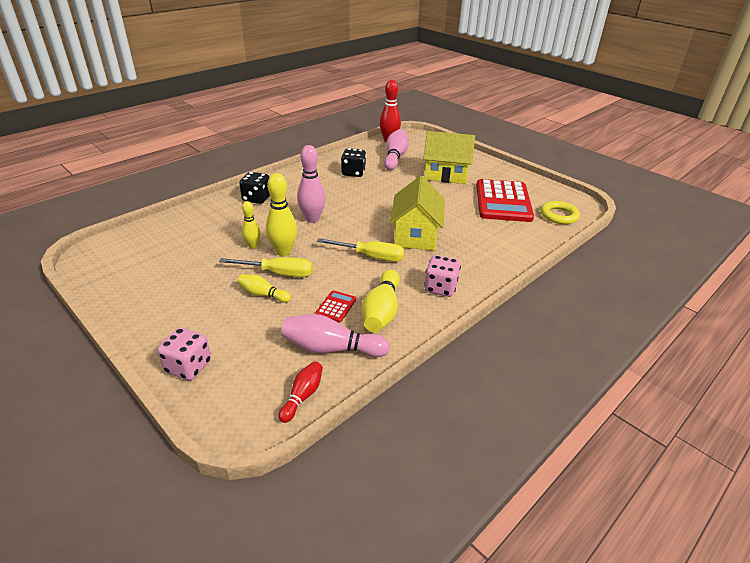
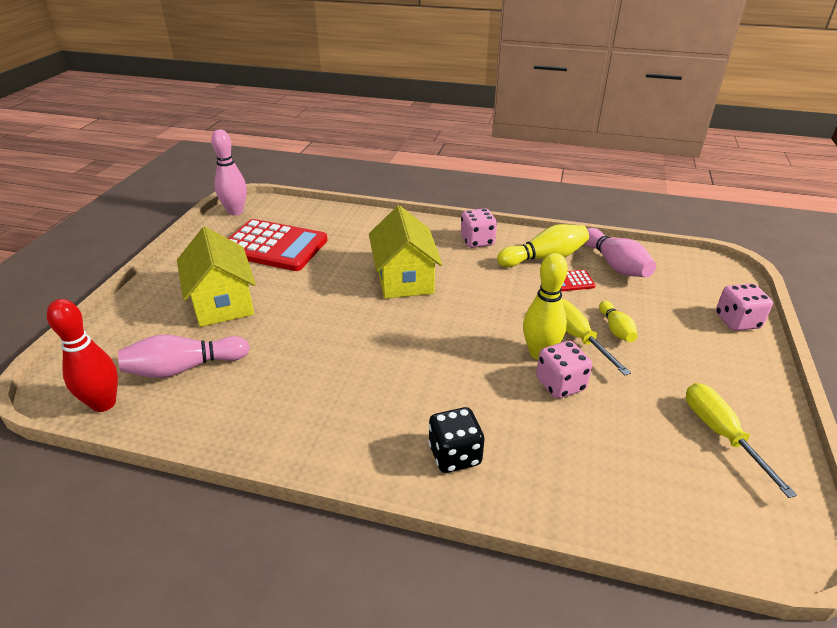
camera: 120 degrees left, 0 degrees up
yellow bowling pin [242,201,260,249] -> pink dice [536,341,592,399]
red bowling pin [279,361,323,423] -> none
pink bowling pin [297,145,326,223] -> pink bowling pin moved to [211,129,247,216]
yellow screwdriver [317,238,404,262] -> yellow screwdriver moved to [686,383,797,498]
black dice [341,148,366,177] -> none
yellow house [390,176,445,250] -> yellow house turned 75 degrees counterclockwise [369,205,442,299]
red calculator [476,179,534,222] -> red calculator turned 45 degrees clockwise [228,219,328,271]
yellow ring [541,201,580,224] -> none

